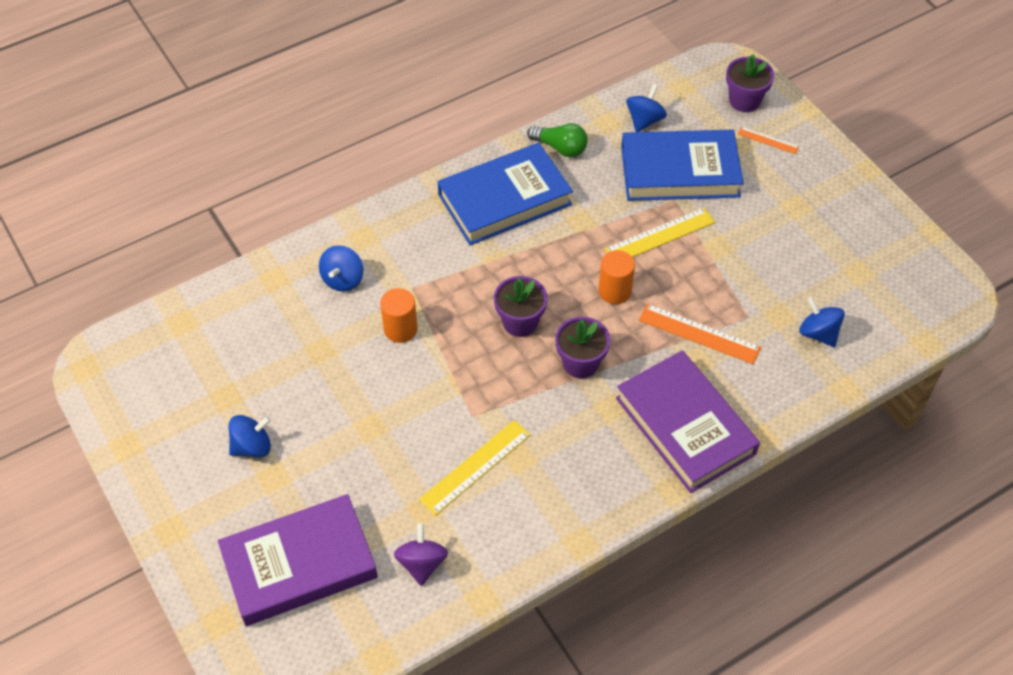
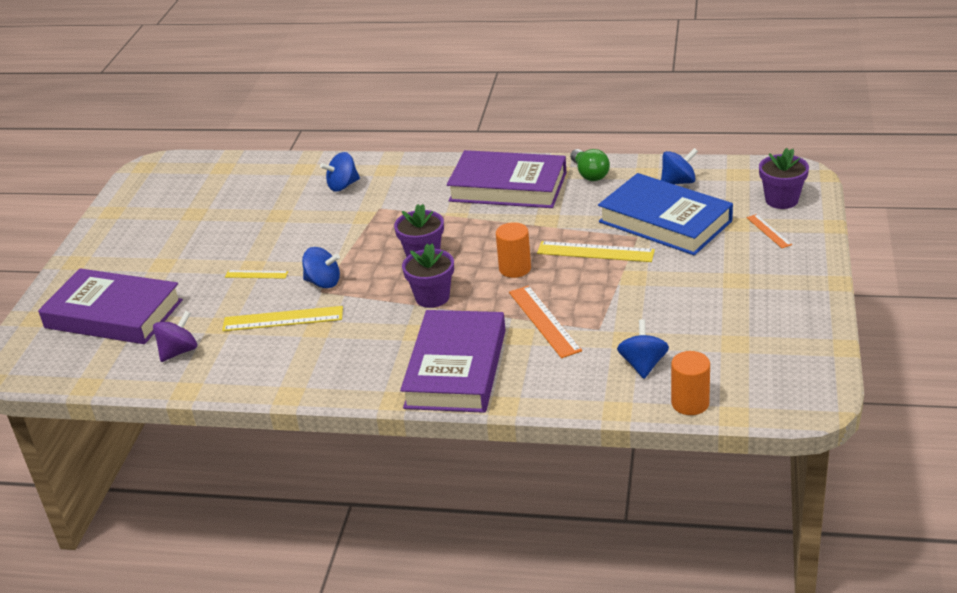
camera: 45 degrees right, 20 degrees down
blue spinning top [228,415,271,458] -> blue spinning top moved to [302,247,340,288]
orange cylinder [380,288,418,343] -> orange cylinder moved to [671,351,710,415]
blue book [438,143,573,245] -> purple book [447,150,567,208]
none -> yellow ruler [225,270,288,279]

